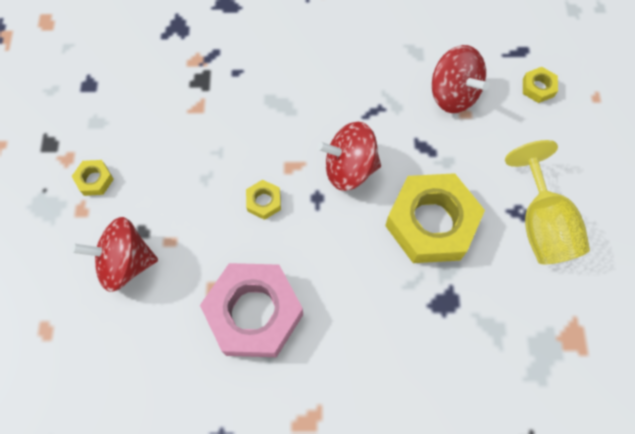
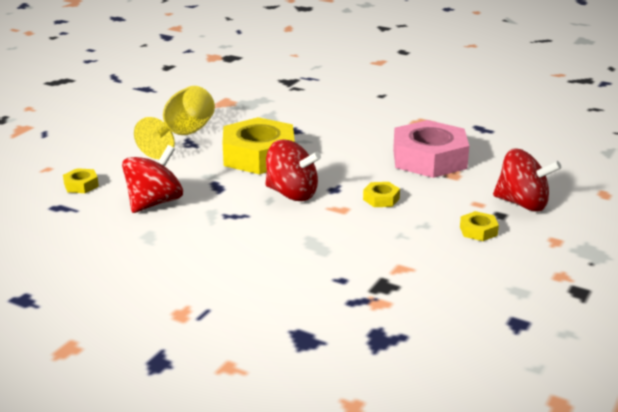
camera: 150 degrees left, 40 degrees down
yellow nut [72,160,114,196] -> yellow nut moved to [460,211,499,241]
red spinning top [432,45,489,113] -> red spinning top turned 45 degrees clockwise [122,145,183,213]

